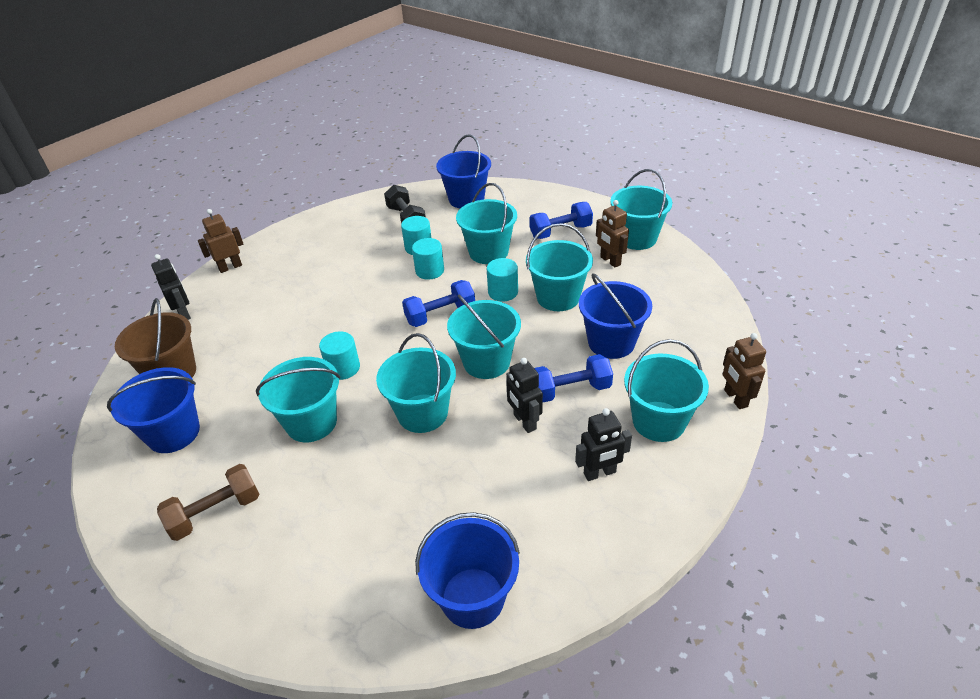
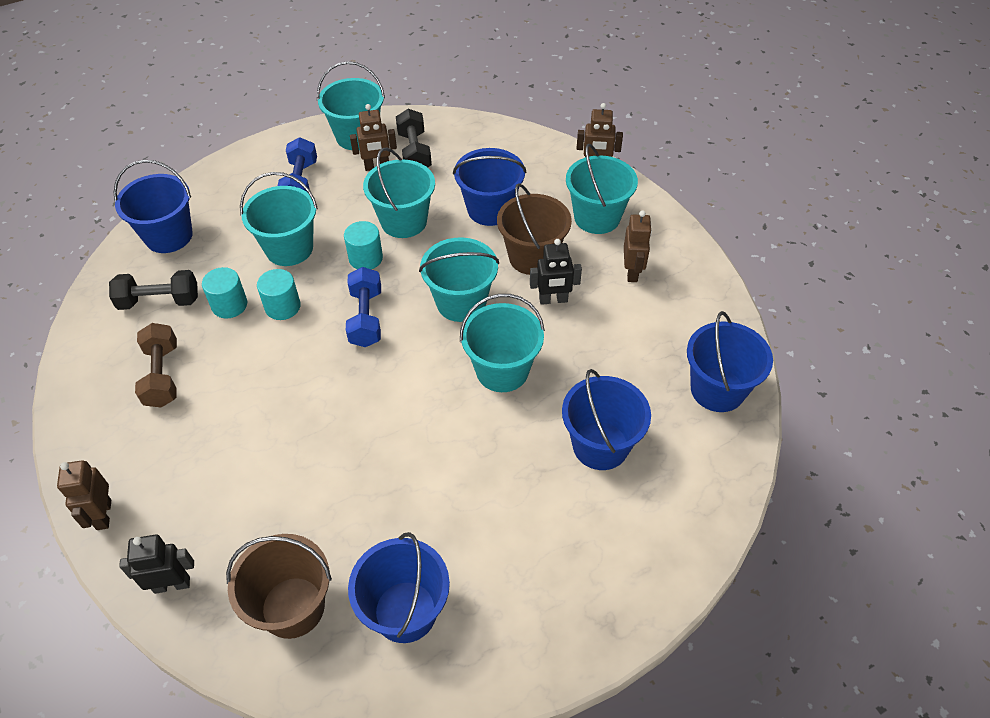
camera: 70 degrees left, 10 degrees up
brown dumbbell [157,464,260,541] -> brown dumbbell moved to [135,323,177,407]
turquoise bucket [256,357,340,442] -> none
turquoise cylinder [319,331,360,380] -> none
blue dumbbell [534,354,613,402] -> brown bucket [497,183,572,275]
black robot [575,408,632,481] -> brown robot [624,210,652,282]
none -> black dumbbell [396,109,432,168]
none -> blue bucket [562,369,651,470]

